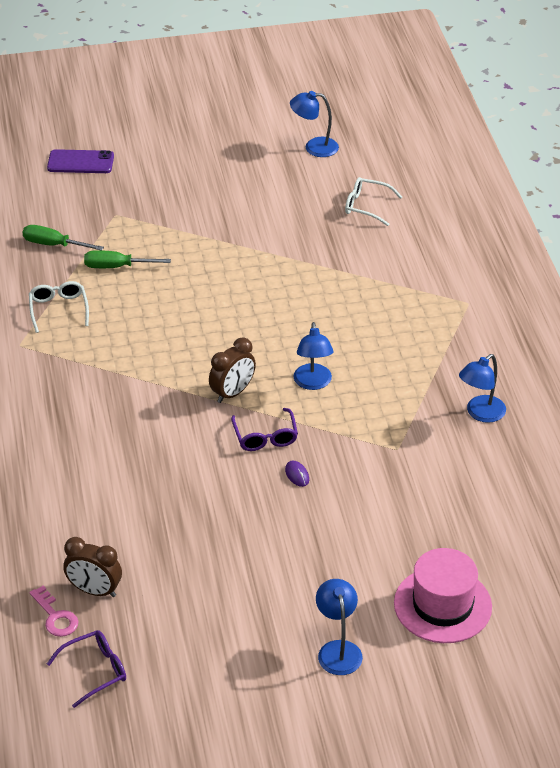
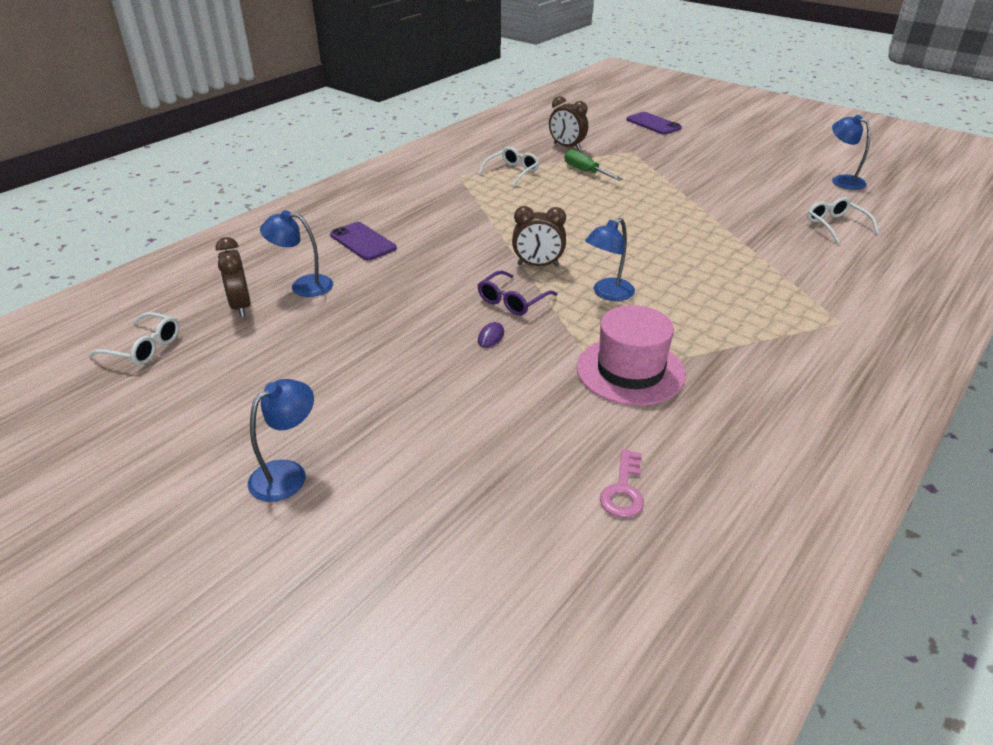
camera: 50 degrees right, 5 degrees down
green screwdriver [23,225,104,251] -> brown clock [549,96,588,150]
pink key [29,586,78,637] -> pink key moved to [600,449,644,518]
purple glasses [47,630,126,708] -> white glasses [89,312,179,365]
pink hat [394,548,492,643] -> pink hat moved to [577,305,686,406]
blue lamp [459,354,506,423] -> blue lamp moved to [260,210,333,297]
none -> purple phone [330,222,397,261]

